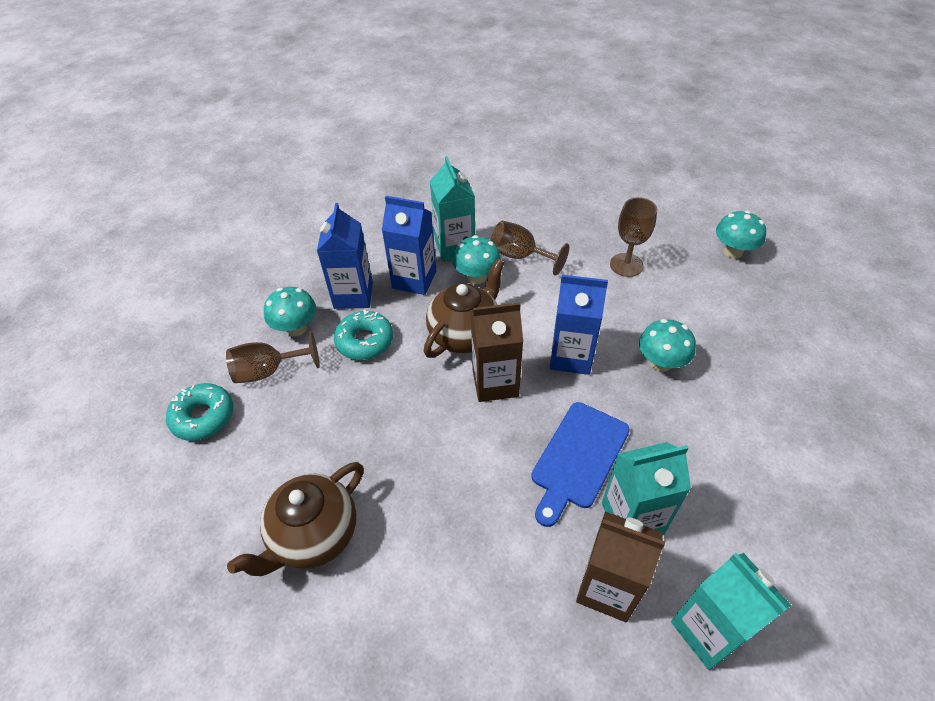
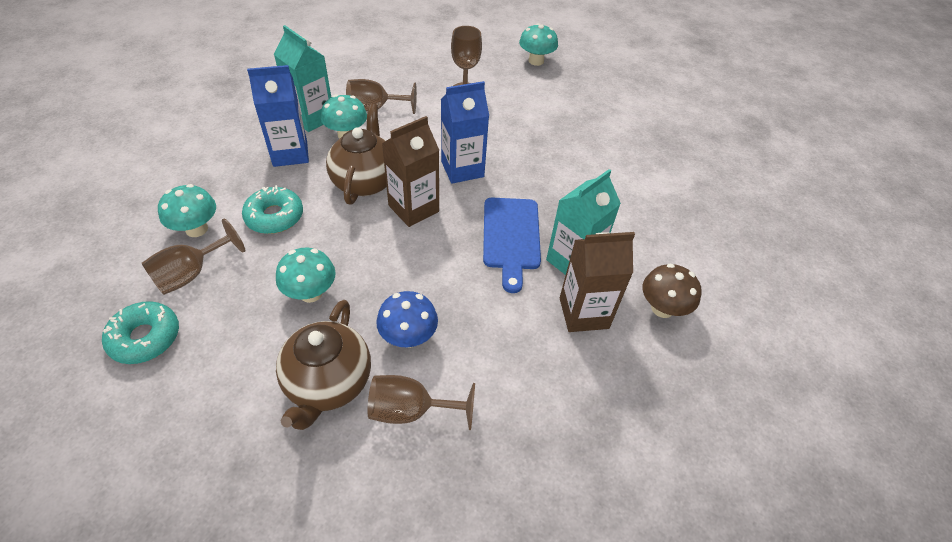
camera: 35 degrees left, 0 degrees up
blue carton [317,203,373,309] -> none
turquoise mushroom [639,319,696,372] -> turquoise mushroom moved to [276,248,336,303]
turquoise carton [671,553,791,670] -> brown mushroom [642,263,702,318]
none -> brown goblet [368,375,475,430]
none -> blue mushroom [376,291,438,348]

